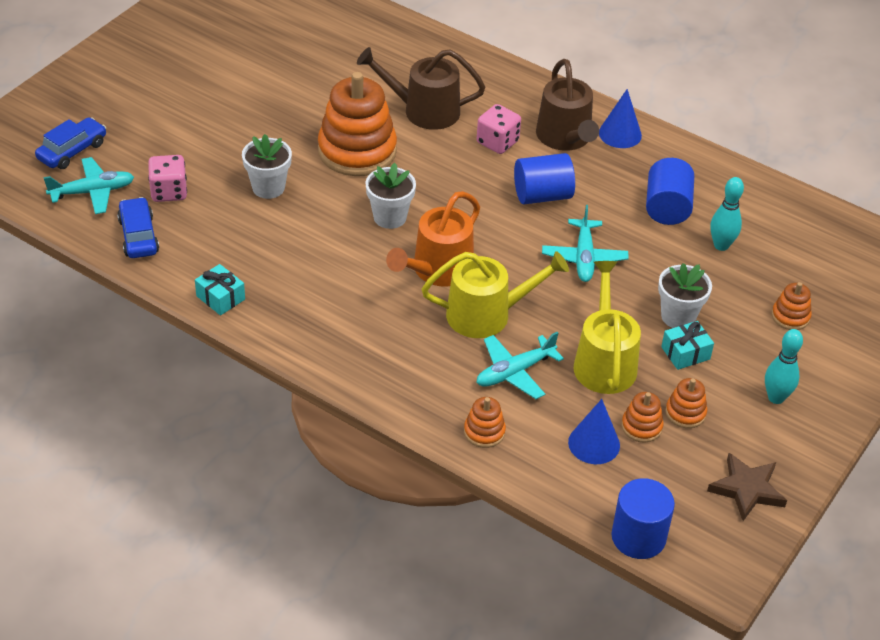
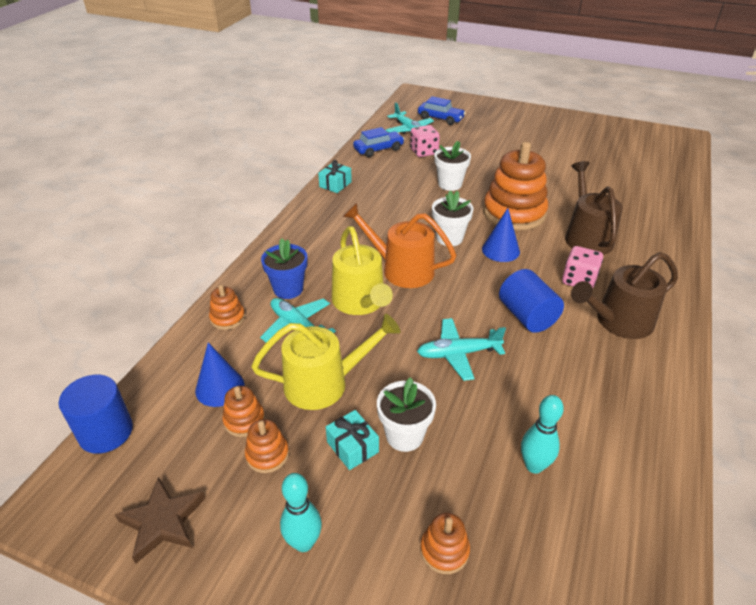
camera: 80 degrees right, 5 degrees down
blue cone [599,89,642,148] -> blue cone moved to [482,208,520,262]
blue cylinder [646,158,694,225] -> none
none -> blue flower pot [261,238,308,299]

